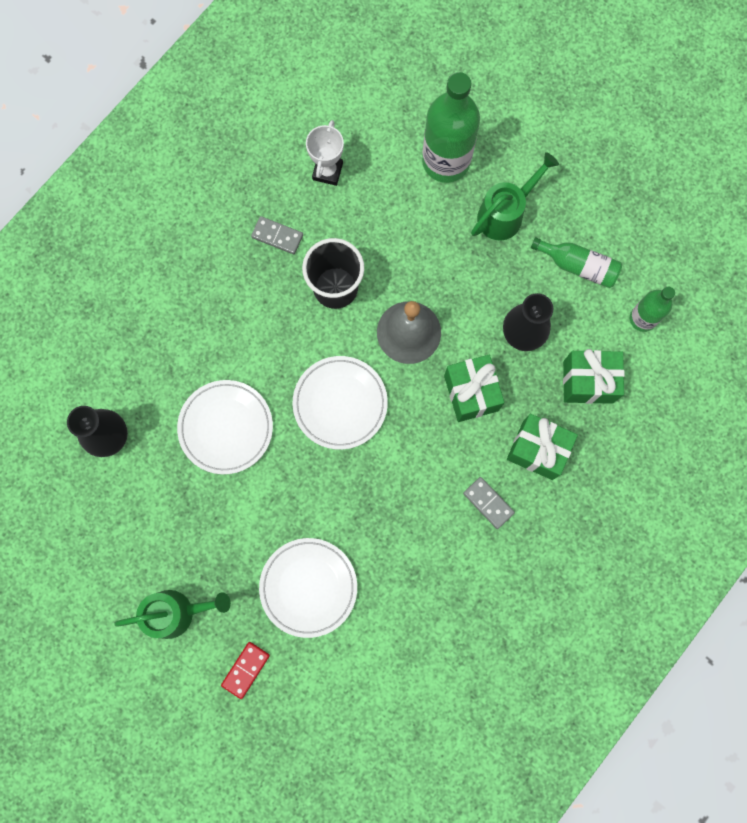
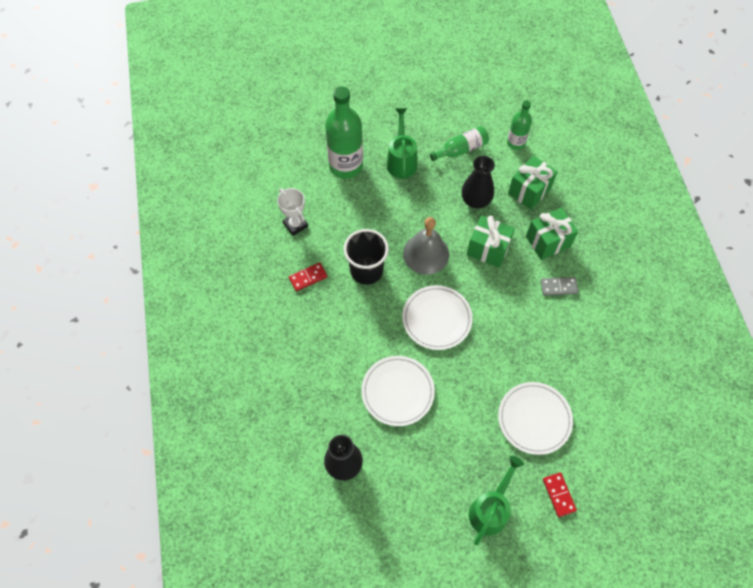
camera: 50 degrees left, 15 degrees down
grey domino [251,216,303,254] -> red domino [289,262,327,291]

